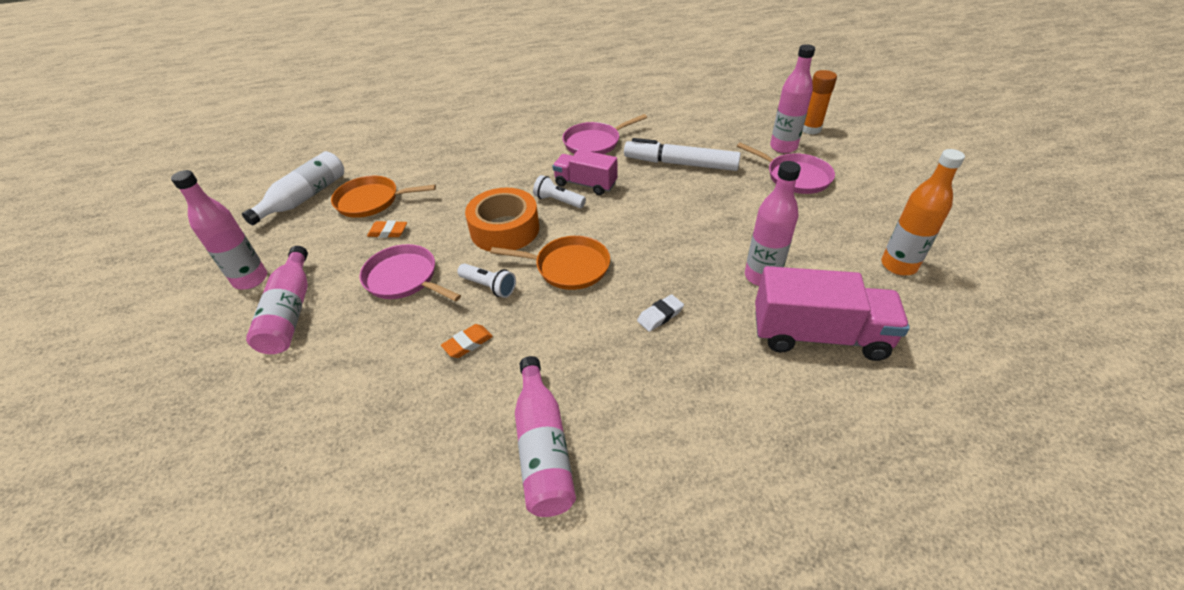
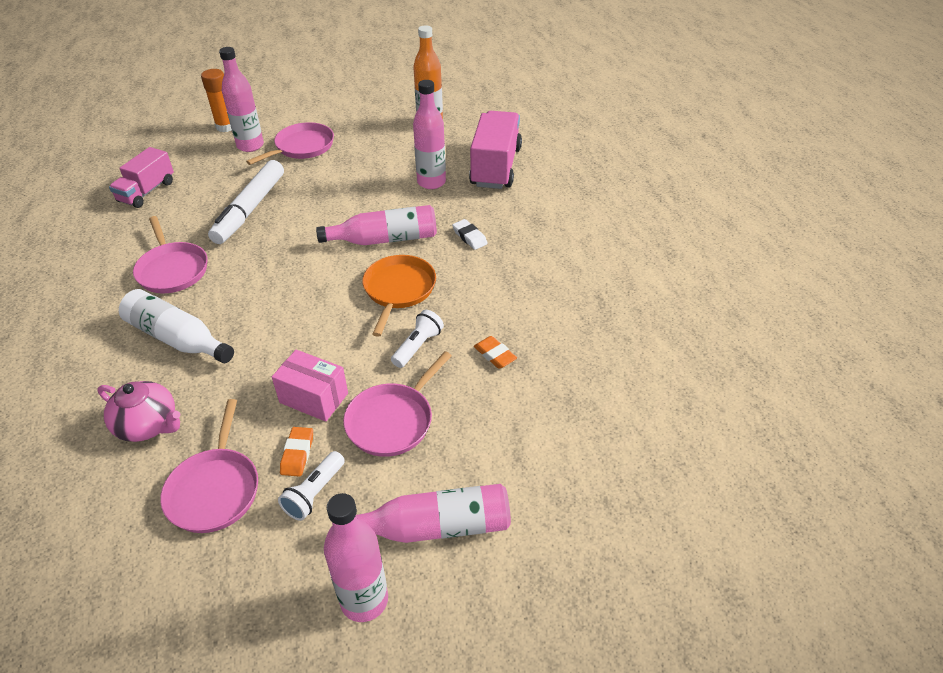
camera: 90 degrees left, 0 degrees up
white bottle [242,151,344,225] -> white bottle moved to [119,289,234,363]
orange pan [331,176,436,218] -> pink pan [160,399,258,533]
orange tape [465,188,539,251] -> none
pink bottle [515,356,576,517] -> pink bottle moved to [316,205,437,245]
white flashlight [533,175,586,208] -> white flashlight moved to [278,451,345,521]
pink truck [553,149,617,195] -> pink truck moved to [109,147,174,208]
none -> pink teapot [97,381,180,442]
none -> pink box [272,350,348,422]

